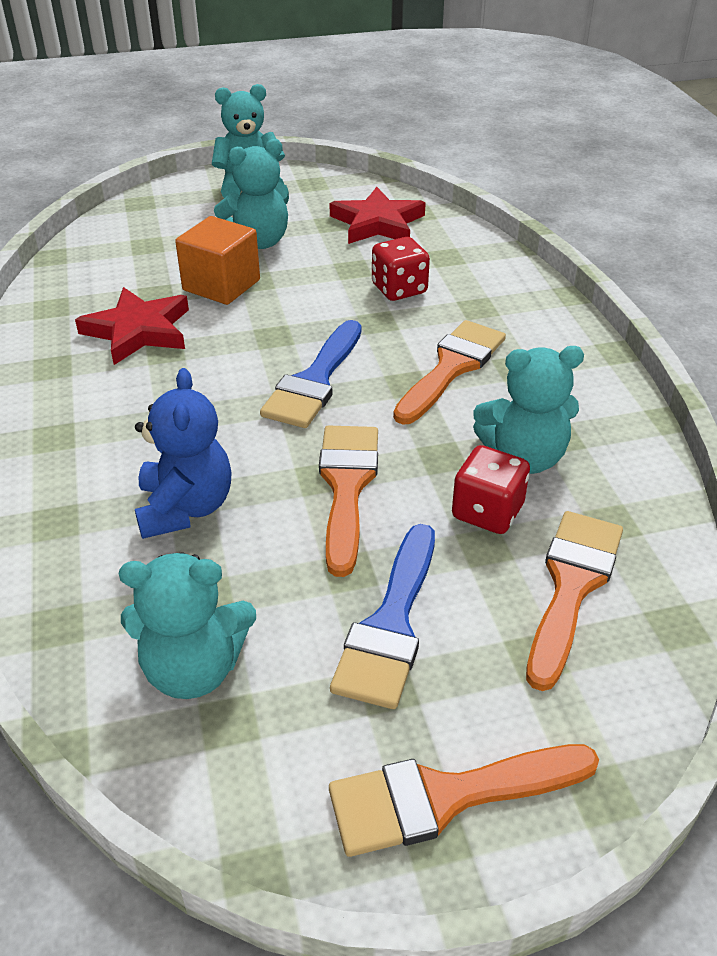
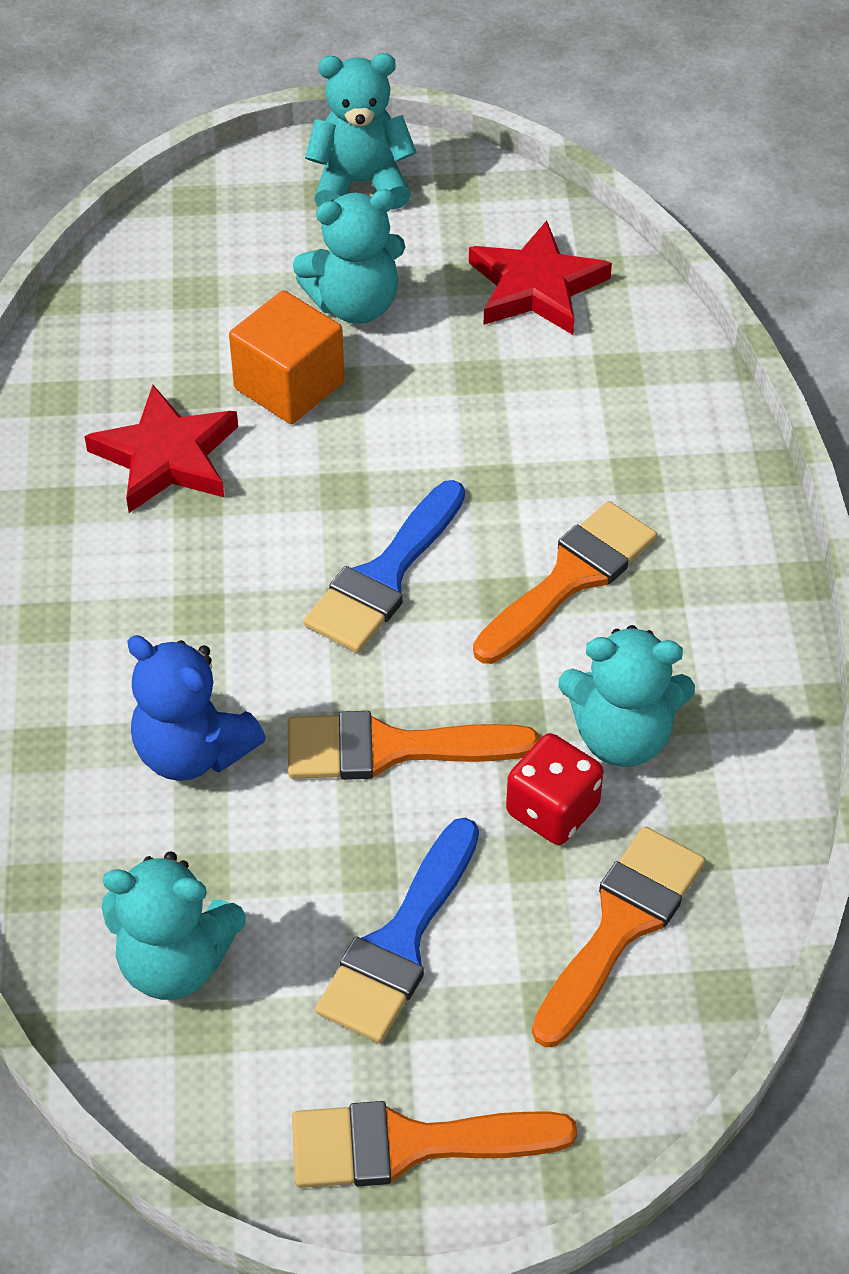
camera: 10 degrees right, 10 degrees up
blue teddy bear [135,368,232,539] -> blue teddy bear turned 120 degrees clockwise [127,635,266,781]
orange brush [319,425,378,577] -> orange brush turned 105 degrees counterclockwise [288,711,539,780]
red dice [372,237,430,301] -> none

